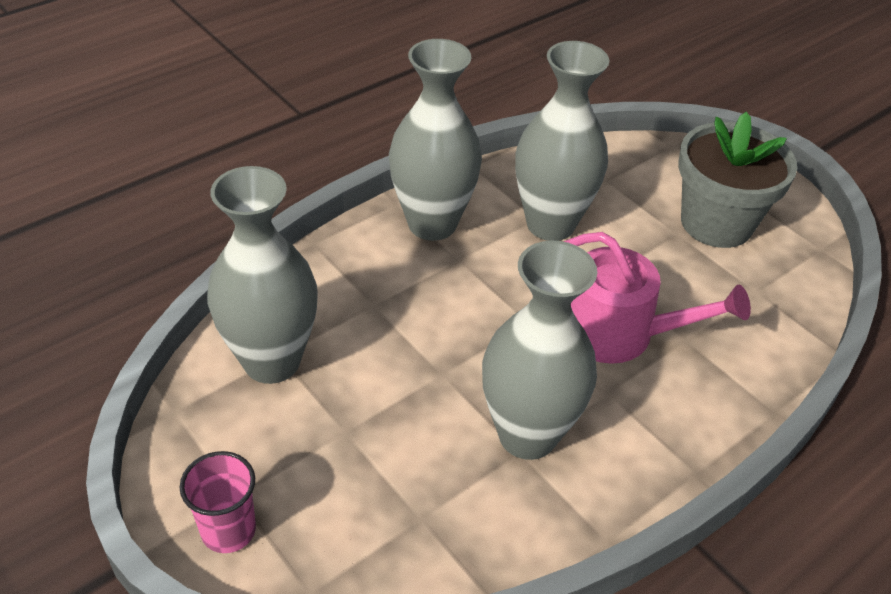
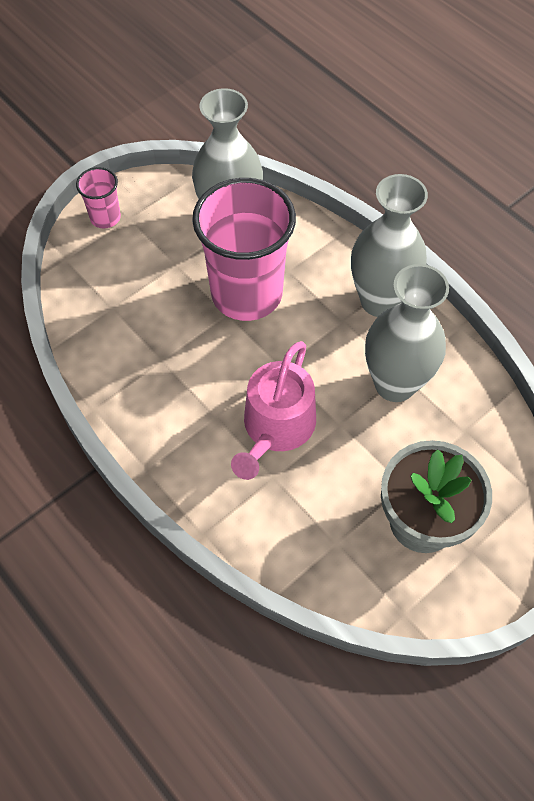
camera: 90 degrees right, 15 degrees up
grey vase [482,241,597,460] -> none
none -> pink cup [192,178,296,321]

